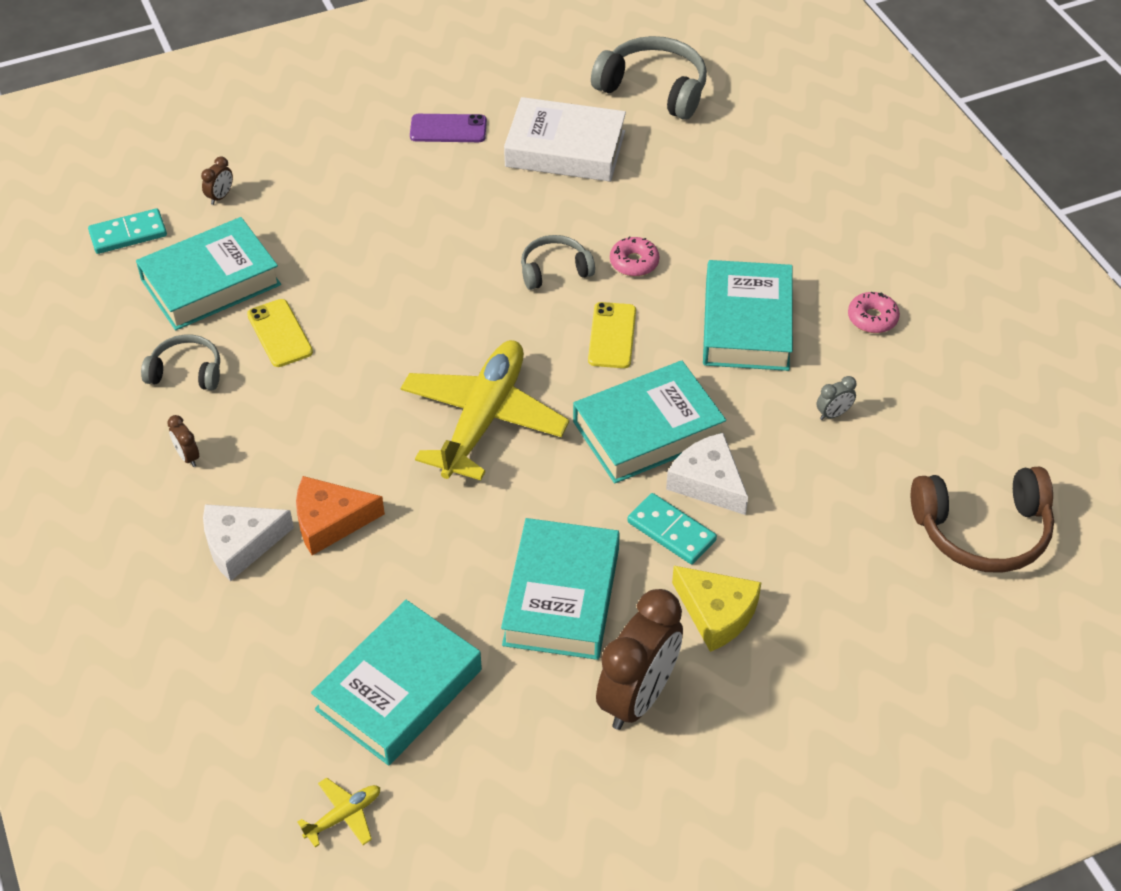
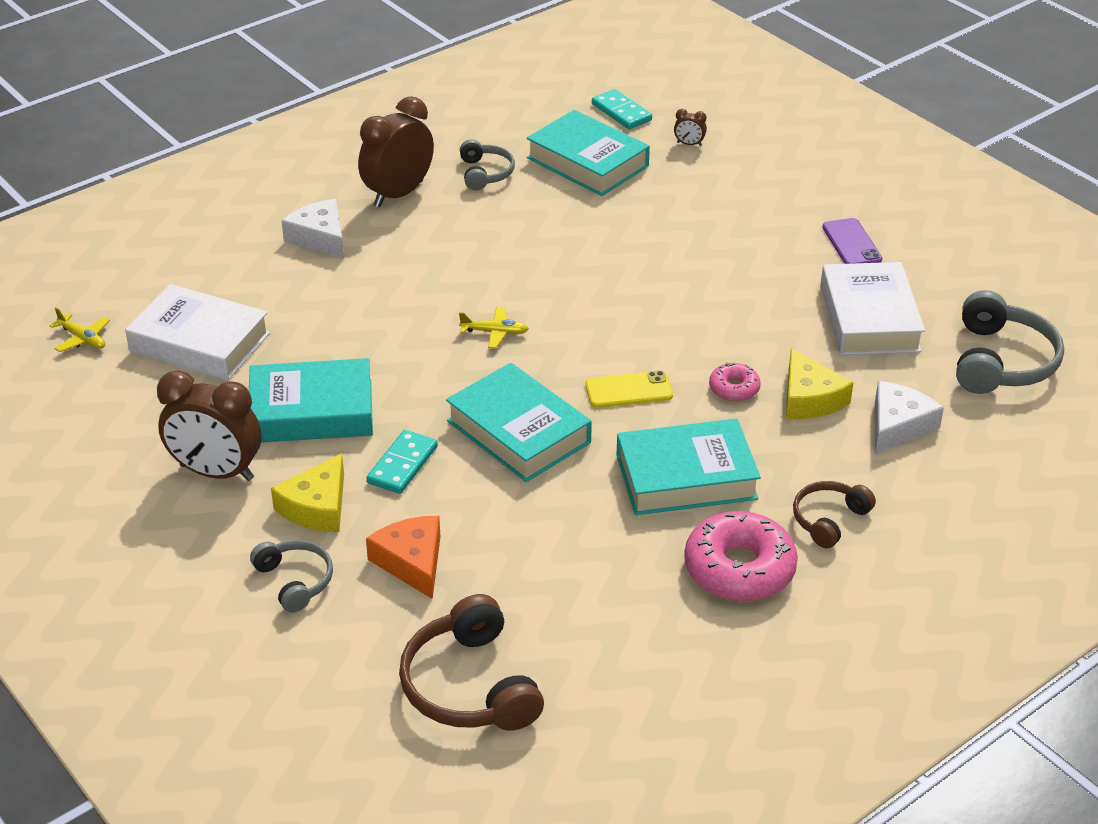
camera: 75 degrees right, 10 degrees down
brown clock [167,415,199,467] -> brown clock [358,96,434,207], size x2.47
yellow phone [247,299,313,367] -> none
orange cheese [296,476,385,555] -> orange cheese moved to [366,516,440,599]
turquoise book [311,600,482,765] -> white book [125,284,270,381]
yellow plane [401,340,569,480] -> yellow plane [459,307,529,348], size x0.41
grey headphones [521,235,595,290] -> grey headphones moved to [250,540,333,613]
white cheese [666,433,748,515] -> white cheese moved to [875,381,944,454]
grey clock [817,376,856,420] -> none
pink donut [848,292,900,333] -> pink donut [684,511,798,601], size x1.96
none -> yellow cheese [786,348,854,419]
none -> brown headphones [793,481,876,548]

